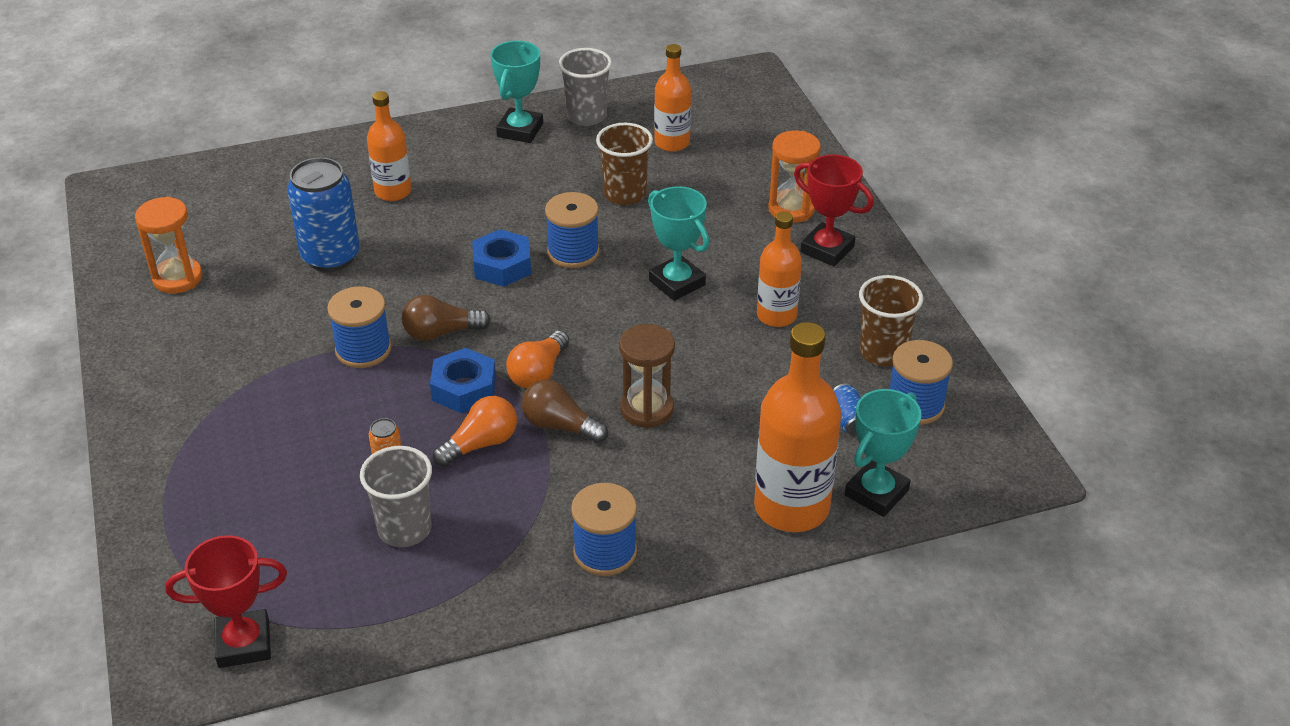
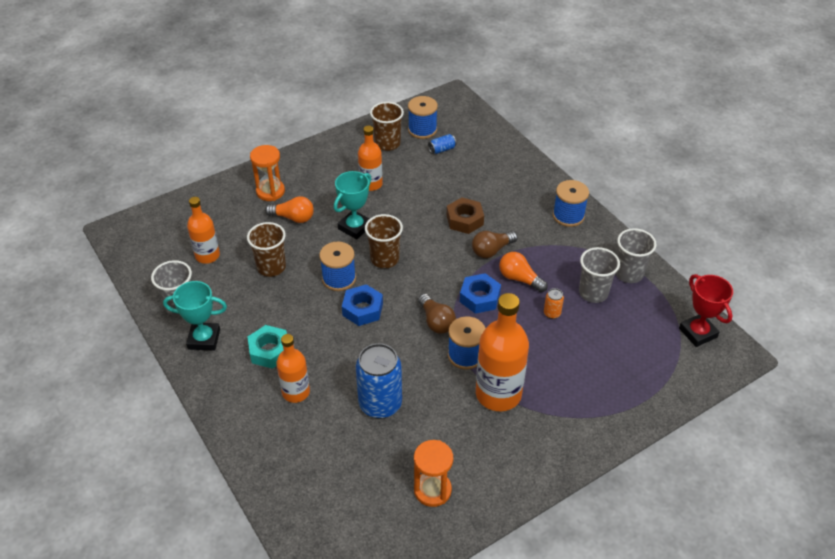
camera: 105 degrees left, 5 degrees up
orange light bulb [506,331,569,389] -> orange light bulb moved to [265,196,314,223]
brown light bulb [522,380,608,444] -> brown light bulb turned 45 degrees clockwise [472,231,518,258]
brown hourglass [619,324,675,428] -> brown nut [447,198,484,234]
orange bottle [754,322,841,532] -> orange bottle moved to [476,293,529,411]
red trophy [794,154,874,266] -> none
turquoise trophy [845,389,921,517] -> none
none -> turquoise nut [248,325,287,369]
none -> brown cup [365,214,403,268]
none -> grey cup [615,228,657,283]

